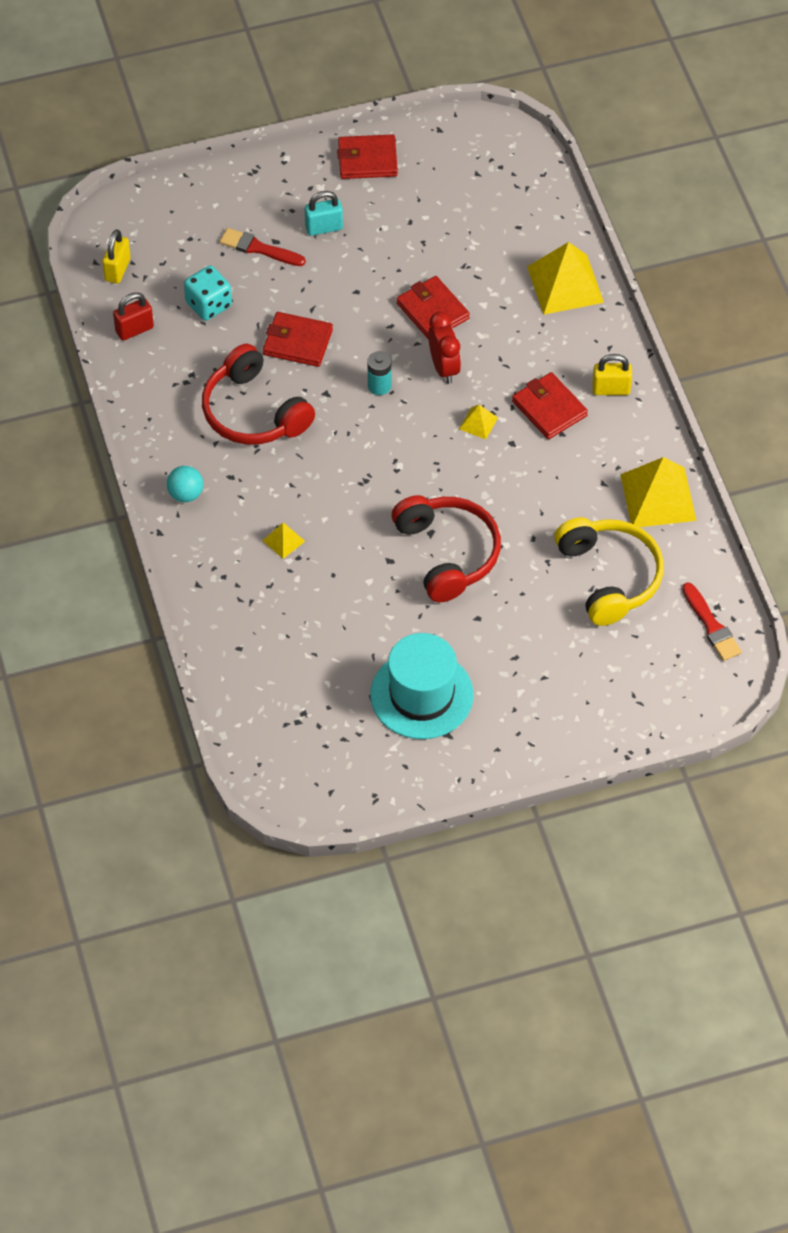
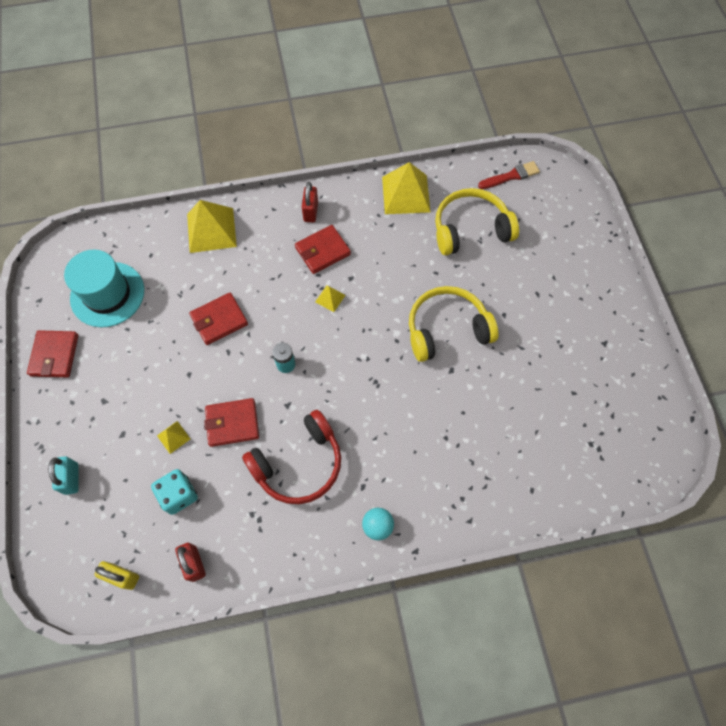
camera: 85 degrees left, 10 degrees up
red brush [220,228,306,266] -> none
yellow pyramid [262,523,305,559] -> yellow pyramid moved to [157,421,190,454]
red wallet [263,312,333,367] -> red wallet turned 60 degrees clockwise [204,398,259,447]
turquoise padlock [305,191,343,236] -> turquoise padlock moved to [48,456,78,495]
turquoise hat [370,633,473,739] -> turquoise hat moved to [64,250,144,327]
red headphones [392,495,501,602] -> yellow headphones [409,286,498,362]
red clock [428,311,461,384] -> none
yellow padlock [592,354,632,395] -> red padlock [302,182,318,222]

